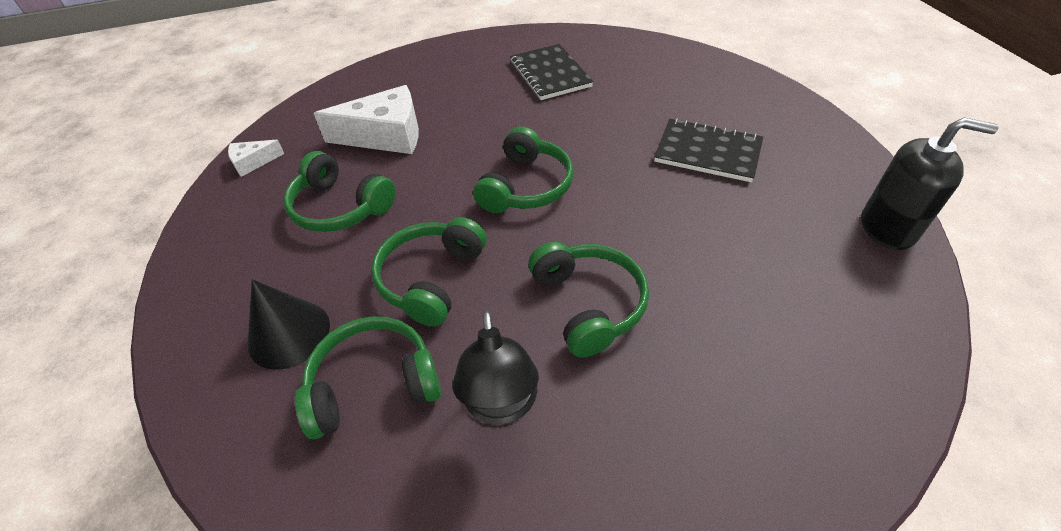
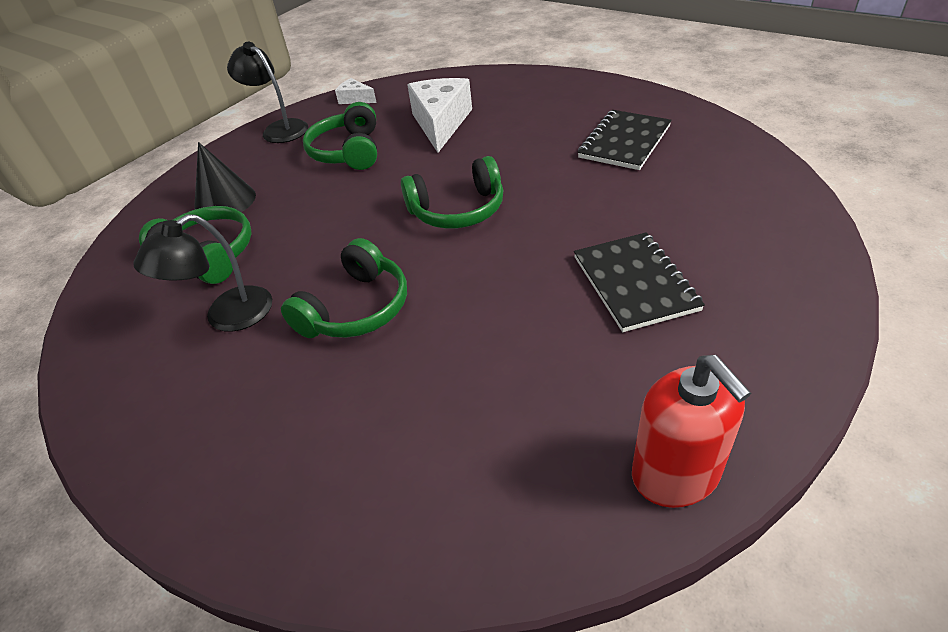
camera: 55 degrees right, 5 degrees down
white cheese [313,85,419,154] -> white cheese turned 135 degrees counterclockwise [407,78,472,153]
green headphones [371,217,487,327] -> none
black soap dispenser [861,117,999,250] -> red soap dispenser [632,355,751,508]
none -> black lamp [227,42,308,143]

